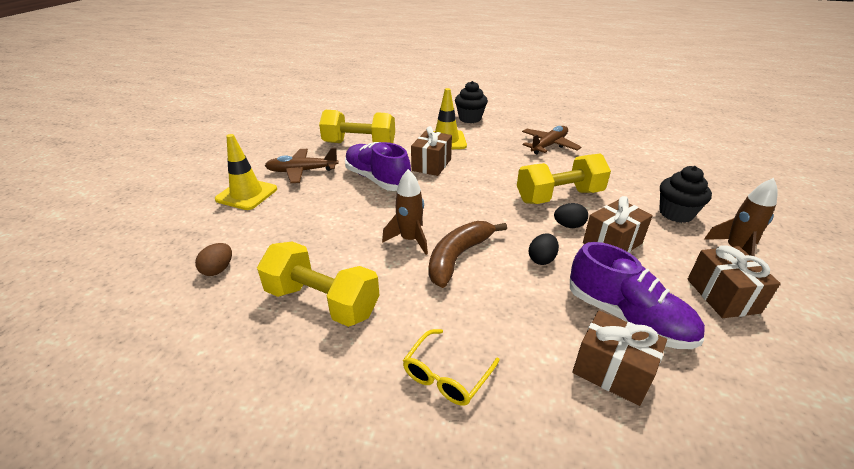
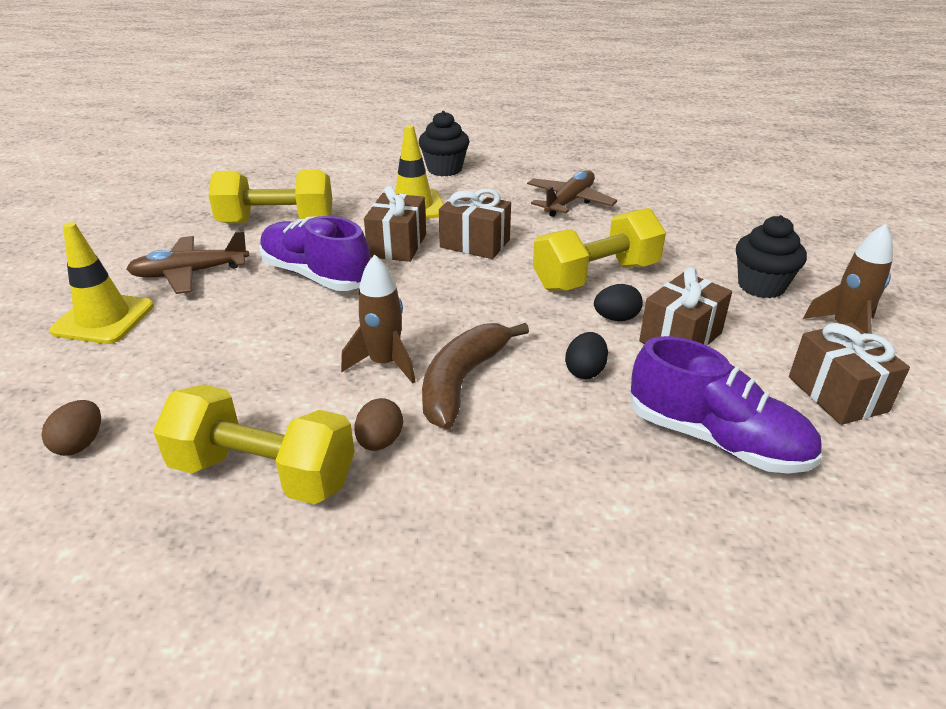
camera: 10 degrees left, 0 degrees up
yellow glasses [403,329,500,406] -> none
brown gift [572,311,667,406] -> brown gift moved to [439,189,511,259]
none -> brown egg [355,398,403,451]

